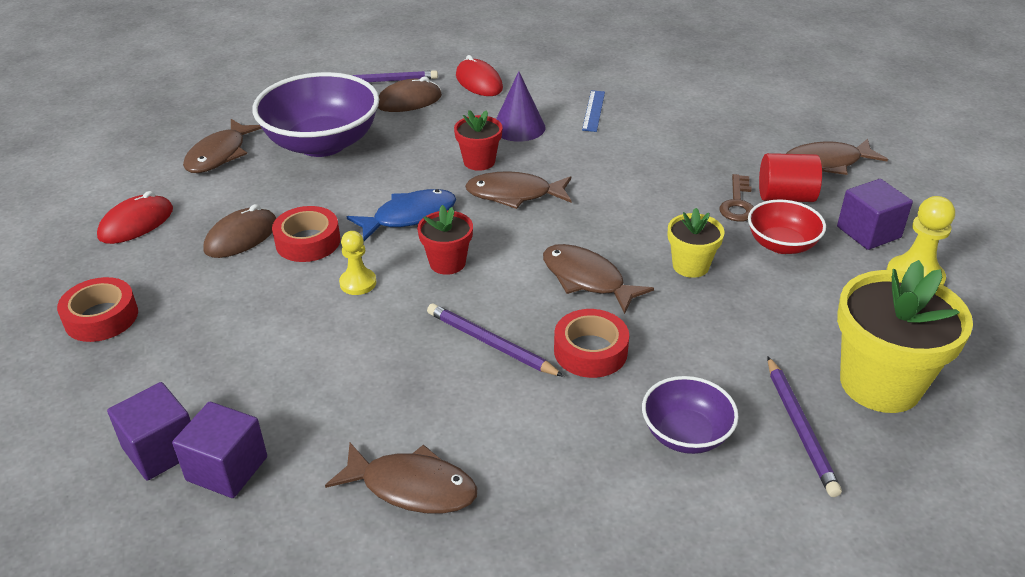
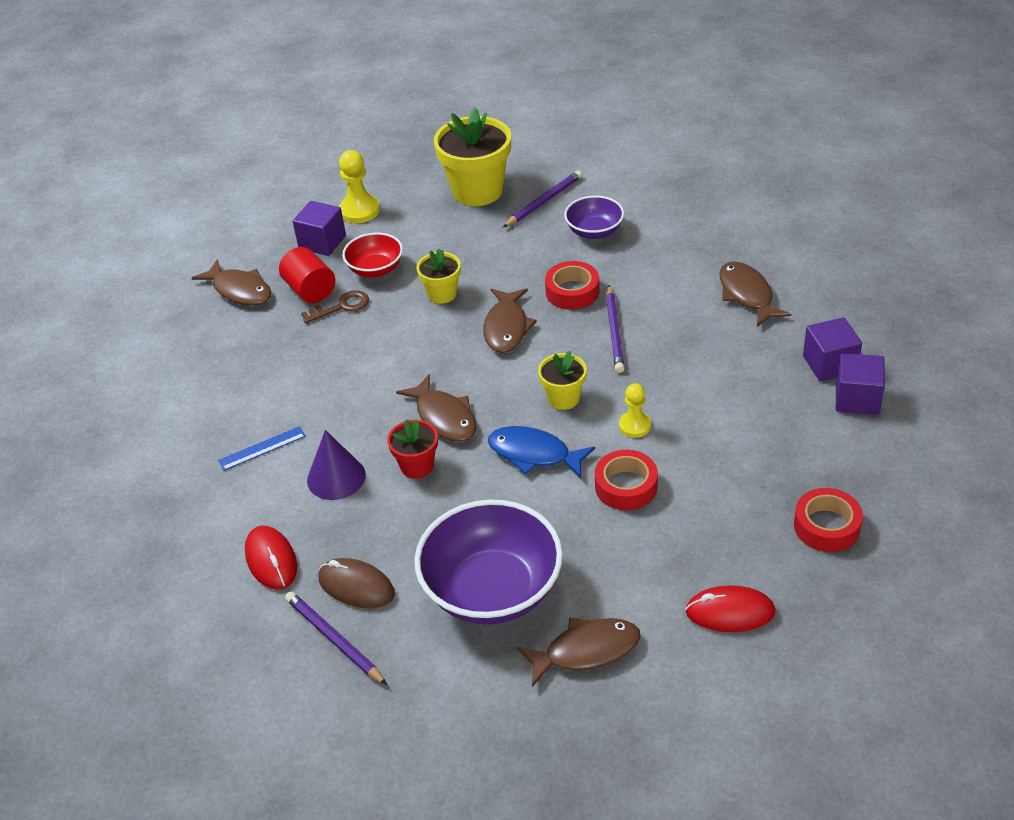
camera: 125 degrees left, 5 degrees up
brown mouse [204,204,276,258] -> none
red flower pot [417,205,473,275] -> yellow flower pot [538,351,587,410]
red mouse [456,55,503,96] -> red mouse turned 45 degrees counterclockwise [245,525,297,590]

